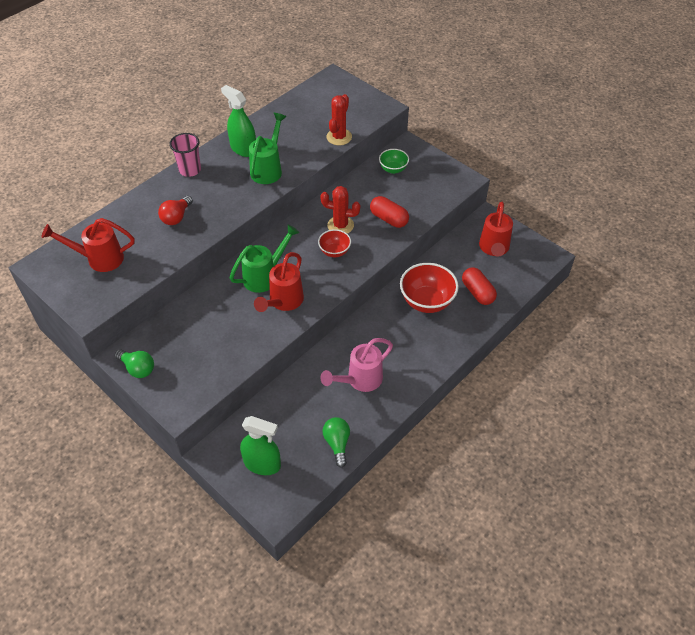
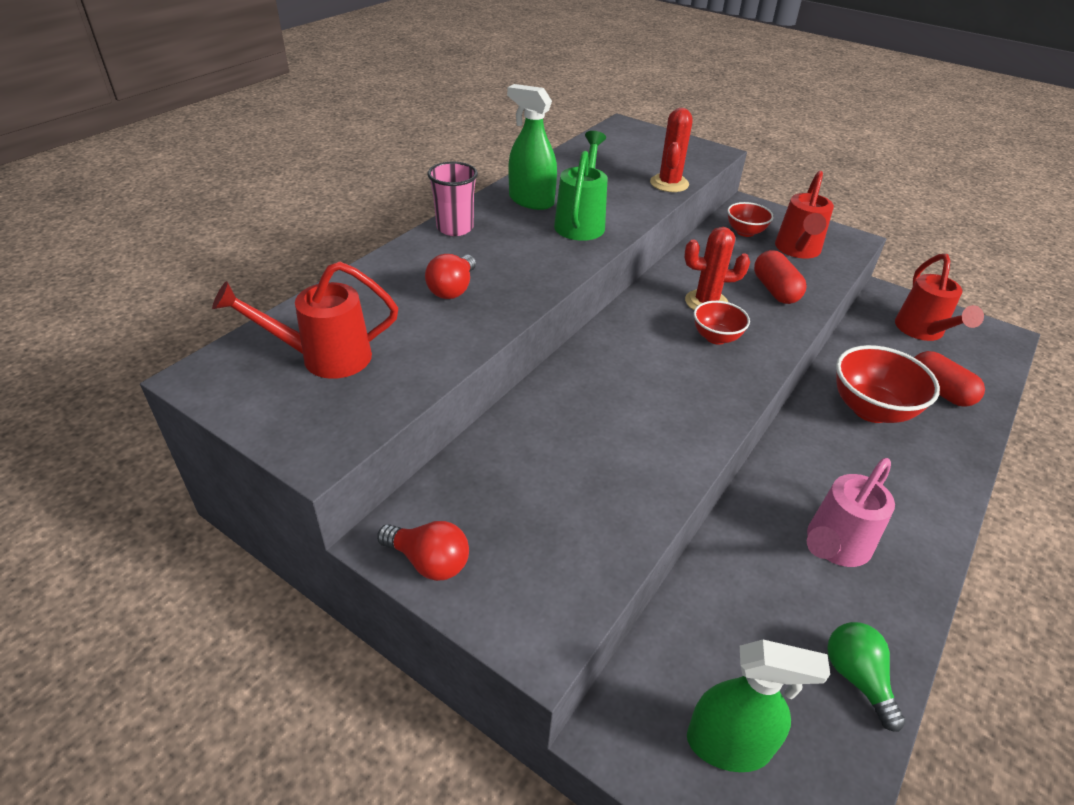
camera: 10 degrees left, 10 degrees down
green light bulb [115,349,154,378] -> red light bulb [377,521,469,581]
green watering can [230,224,300,293] -> none
red watering can [254,252,304,312] -> red watering can moved to [775,171,834,259]
red capsule [370,196,409,228] -> red capsule turned 45 degrees clockwise [754,250,806,304]
green bowl [379,149,409,174] -> red bowl [727,202,774,237]

